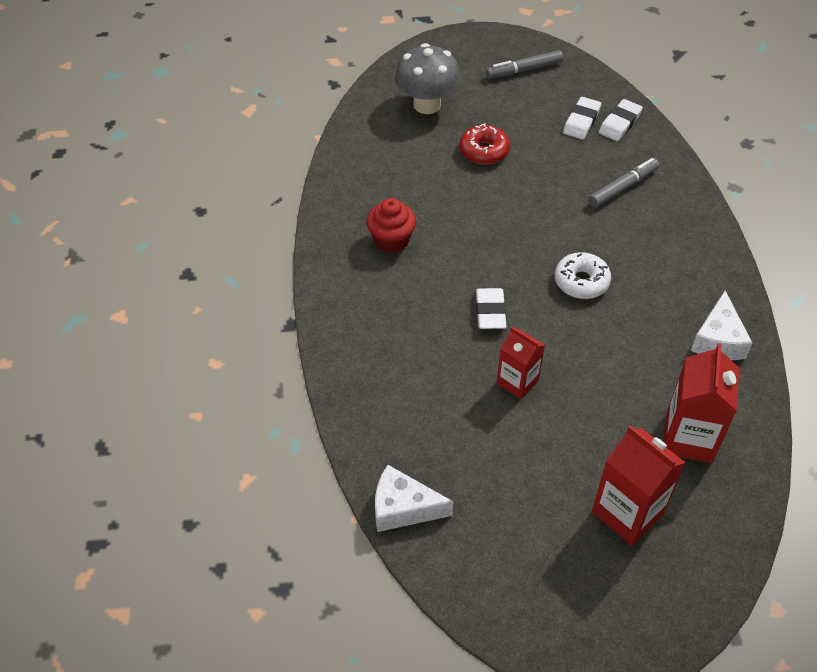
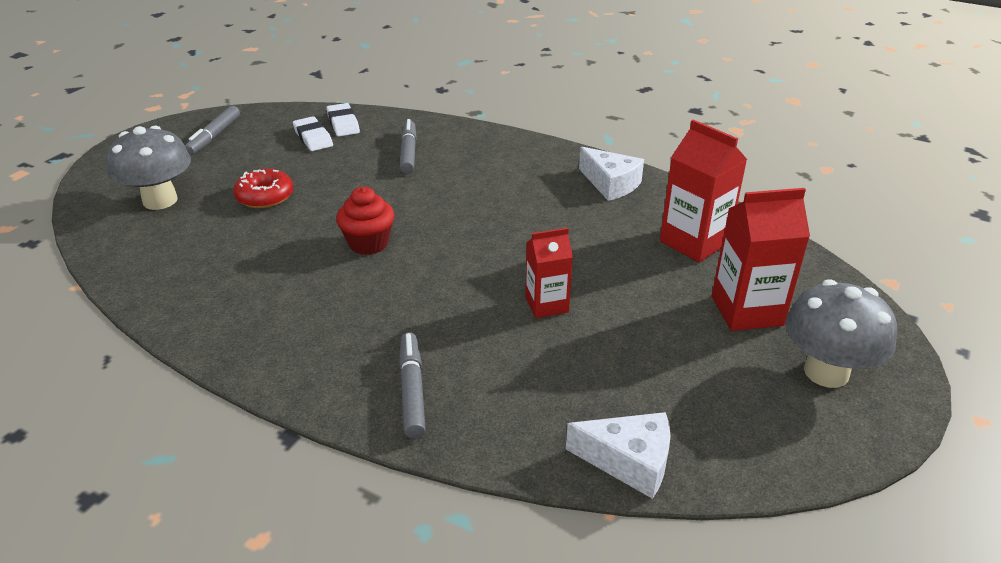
camera: 55 degrees left, 15 degrees down
red cupcake [367,198,416,253] -> red cupcake moved to [336,187,394,255]
white cheese [375,465,454,532] -> white cheese turned 120 degrees counterclockwise [566,412,671,499]
white eraser [476,288,507,329] -> none
white donut [555,252,611,299] -> none
none -> grey marker [399,332,426,439]
none -> grey mushroom [785,279,897,388]

